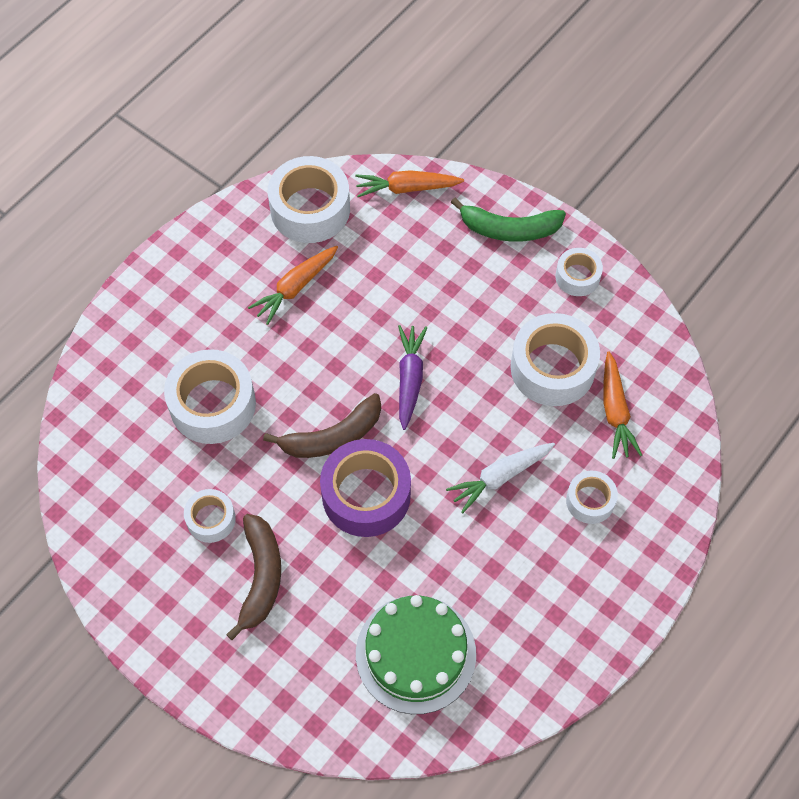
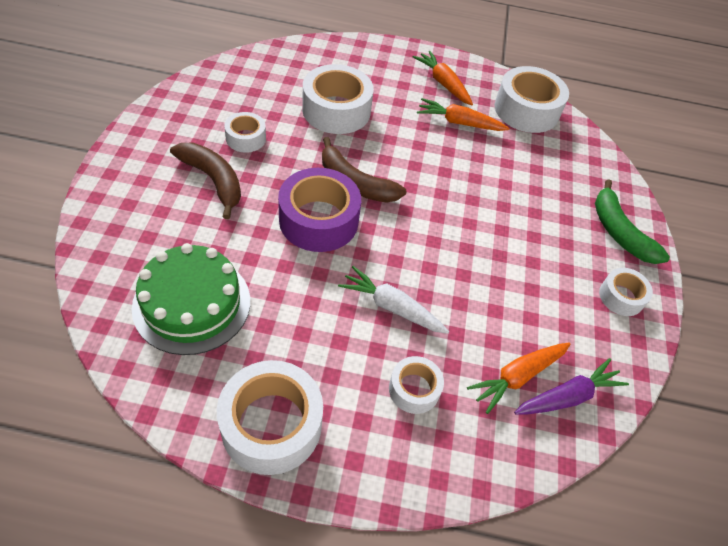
camera: 55 degrees right, 10 degrees down
brown banana [226,514,281,640] -> brown banana turned 105 degrees counterclockwise [170,142,241,219]
orange carrot [355,170,464,197] -> orange carrot moved to [413,51,473,106]
purple carrot [398,325,427,430] -> purple carrot moved to [514,358,629,415]
white tape [511,313,600,406] -> white tape moved to [217,360,323,475]

